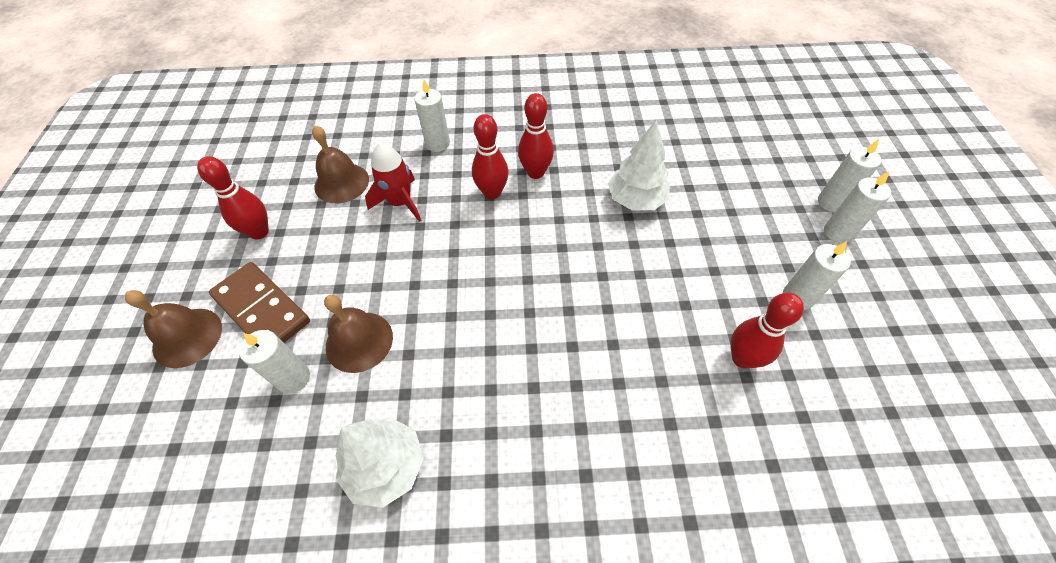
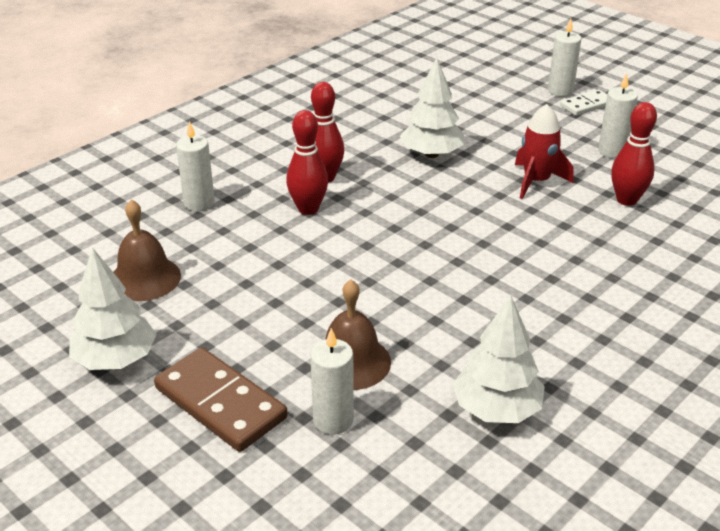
camera: 45 degrees left, 20 degrees down
brown bell [125,290,222,368] -> none
red bowling pin [197,156,269,239] -> white tree [69,247,157,370]
brown domino [209,262,310,343] -> brown domino turned 45 degrees clockwise [154,348,288,452]
red rocket [365,142,421,222] -> red rocket moved to [515,104,574,199]
white candle [824,171,891,243] -> white domino [560,90,607,116]

